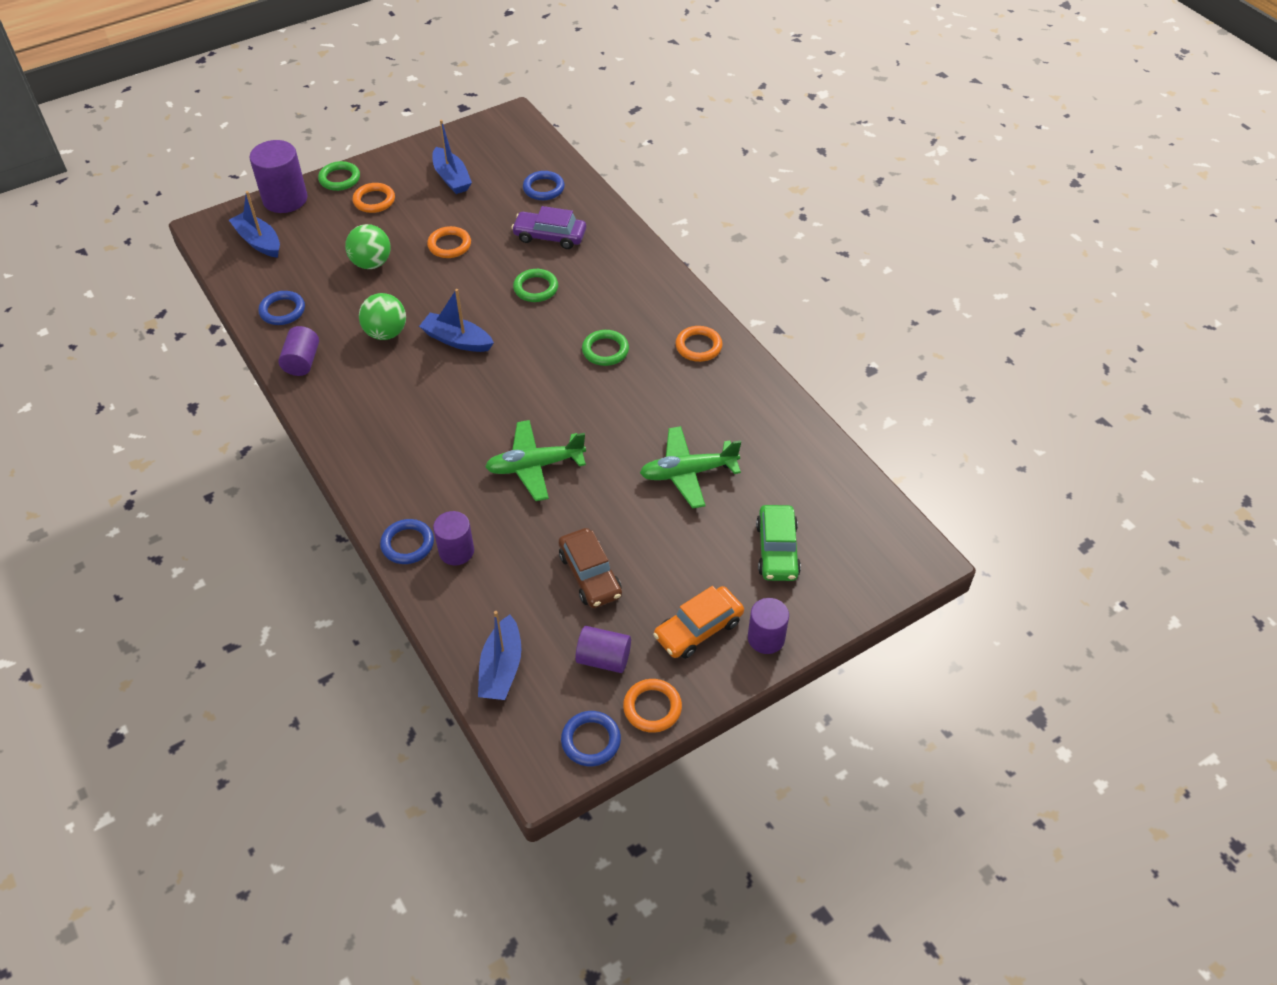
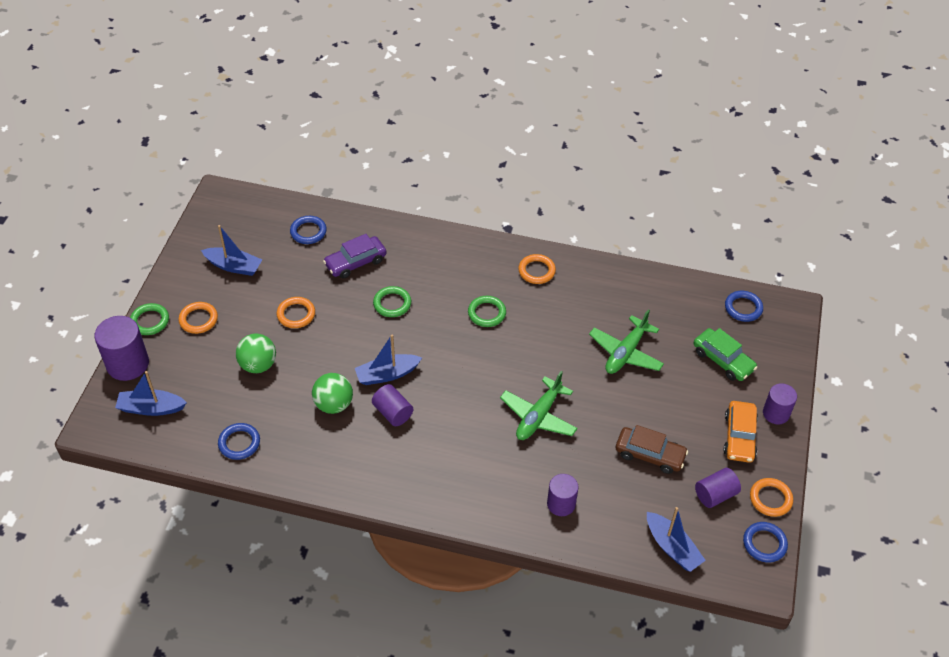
camera: 45 degrees left, 0 degrees up
purple cylinder [278,326,319,376] -> purple cylinder moved to [372,384,413,426]
blue ring [380,519,434,564] -> blue ring moved to [725,291,763,322]

